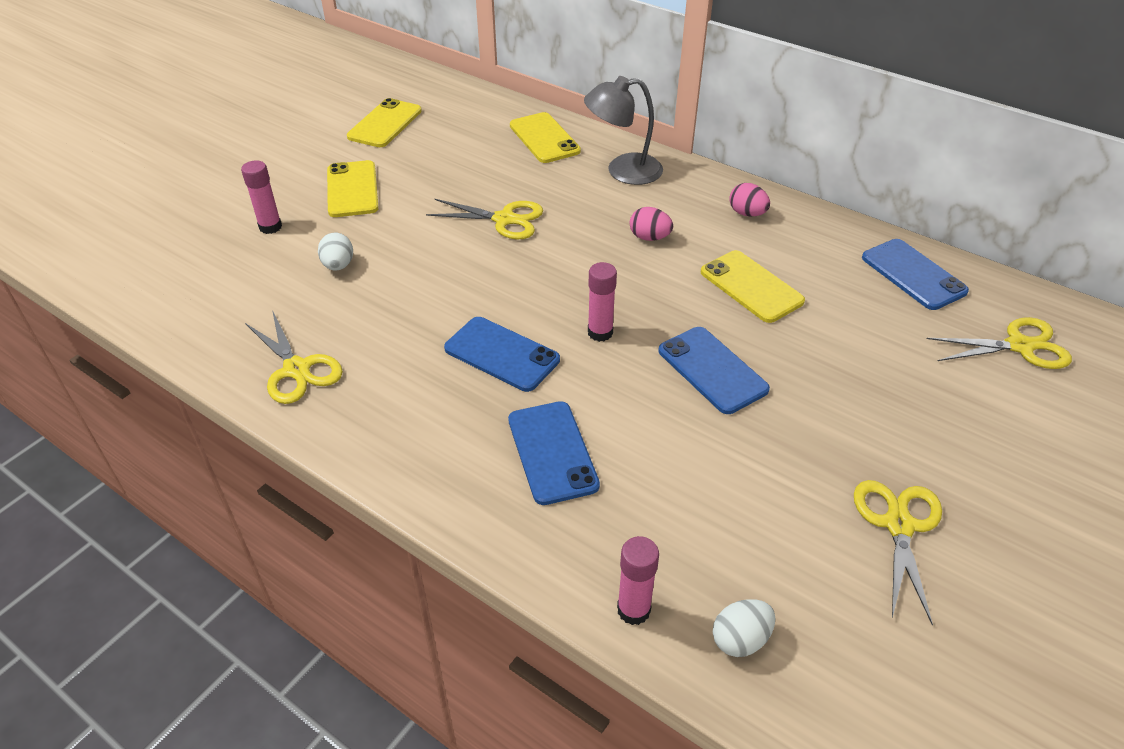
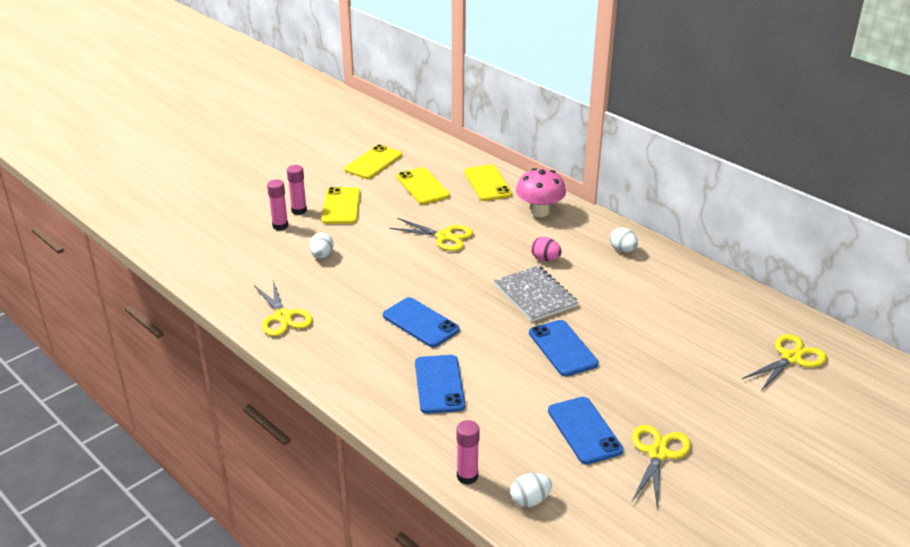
camera: 10 degrees right, 10 degrees down
grey lamp [584,76,663,185] -> pink mushroom [516,168,566,217]
pink glue stick [588,262,617,342] -> pink glue stick moved to [287,165,307,215]
yellow phone [701,250,805,323] -> yellow phone moved to [396,167,450,204]
pink egg [729,183,770,217] -> white egg [610,227,638,252]
blue phone [862,239,969,310] -> blue phone moved to [548,397,623,464]
yellow scissors [927,317,1072,369] -> yellow scissors turned 45 degrees counterclockwise [742,334,827,392]
none -> grey notebook [494,265,578,322]

